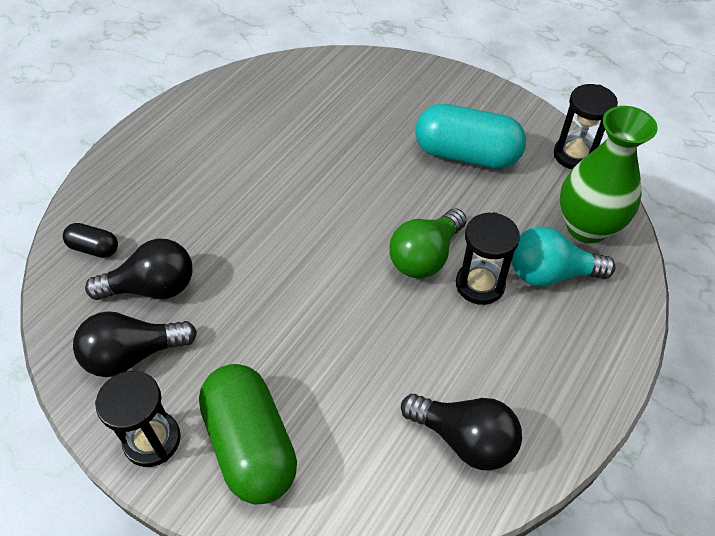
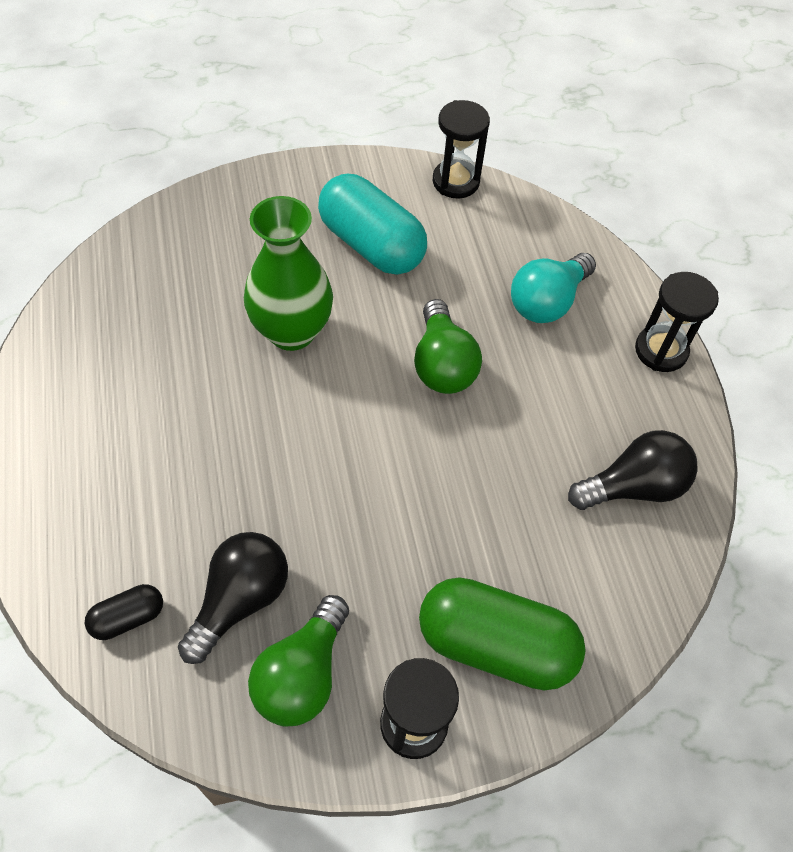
camera: 50 degrees left, 5 degrees up
black light bulb [73,311,197,377] -> green light bulb [248,595,349,726]
turquoise capsule [415,104,526,169] -> turquoise capsule turned 75 degrees clockwise [318,174,427,275]
black hourglass [456,212,520,305] -> black hourglass moved to [635,272,719,372]
green vase [560,106,658,243] -> green vase moved to [244,196,333,351]

